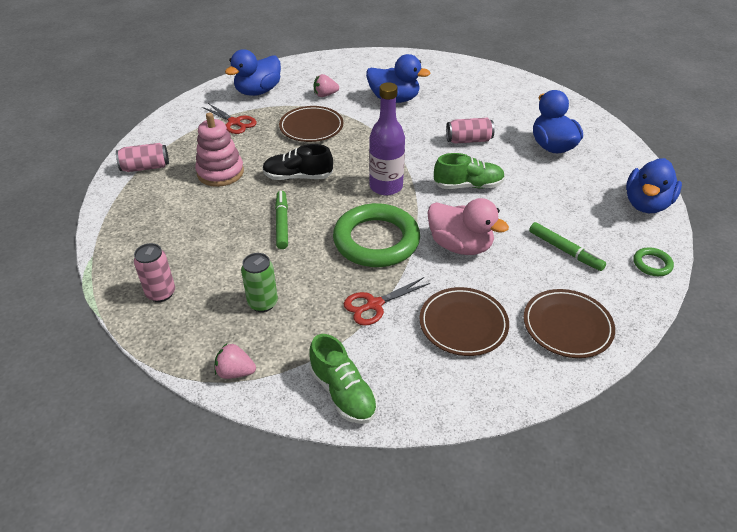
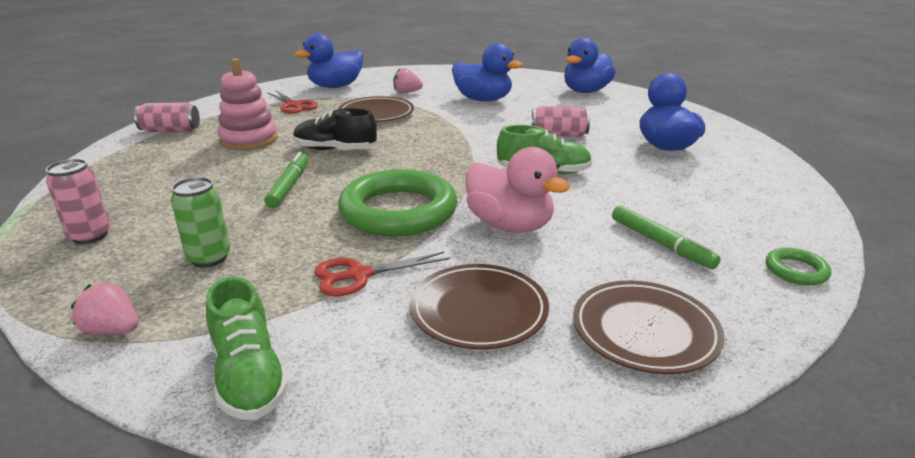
camera: 10 degrees right, 15 degrees down
purple bottle [369,82,405,196] -> none
blue duck [626,158,682,213] -> blue duck moved to [564,38,616,93]

